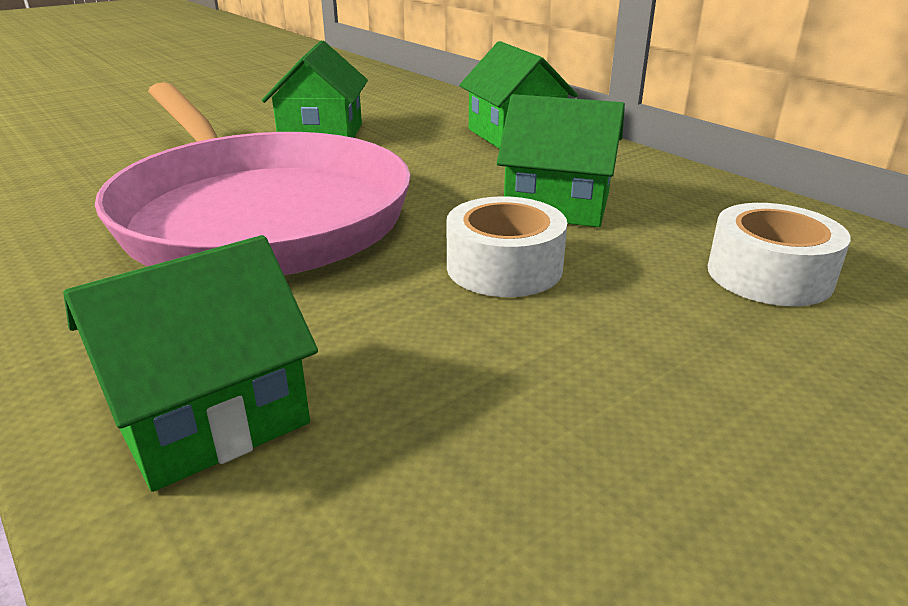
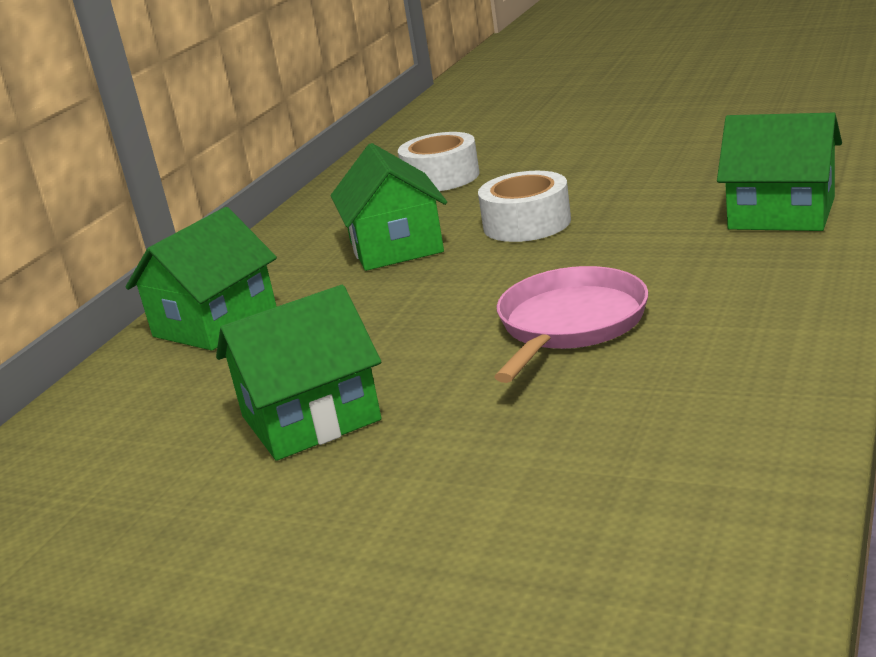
camera: 115 degrees left, 5 degrees down
pink pan [95,82,411,275] -> pink pan [495,266,648,383], size x0.49

